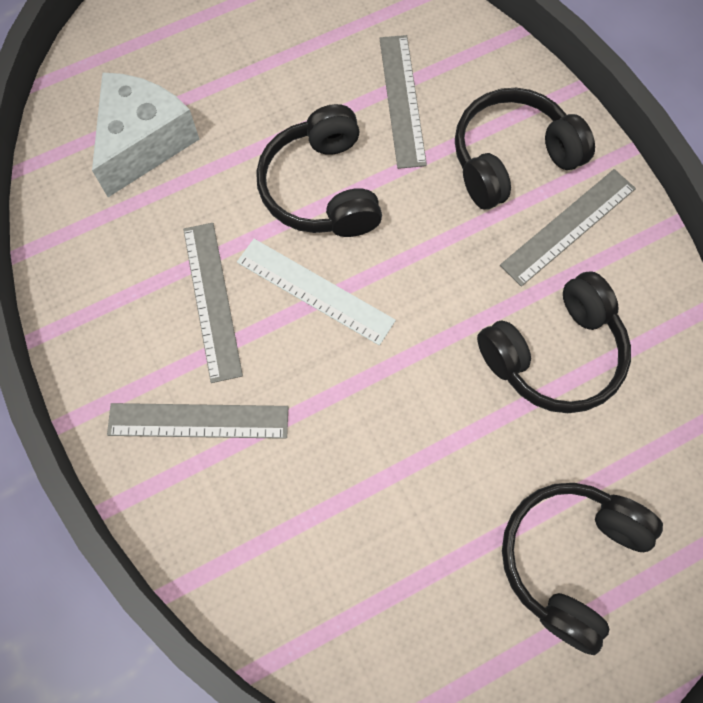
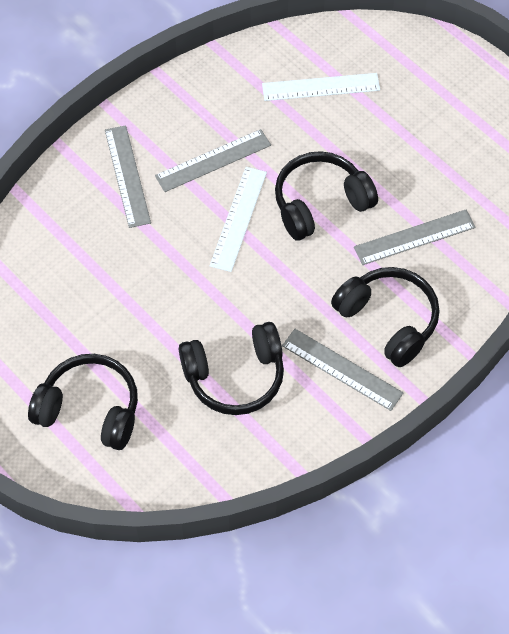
camera: 75 degrees right, 10 degrees down
white cheese [92,72,199,197] -> white ruler [262,73,380,101]
black headphones [477,271,631,413] -> black headphones turned 60 degrees counterclockwise [179,322,284,415]

